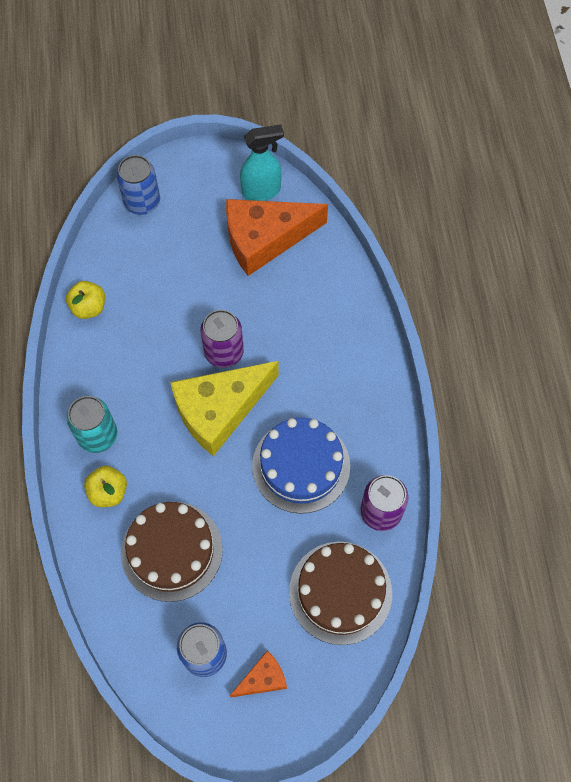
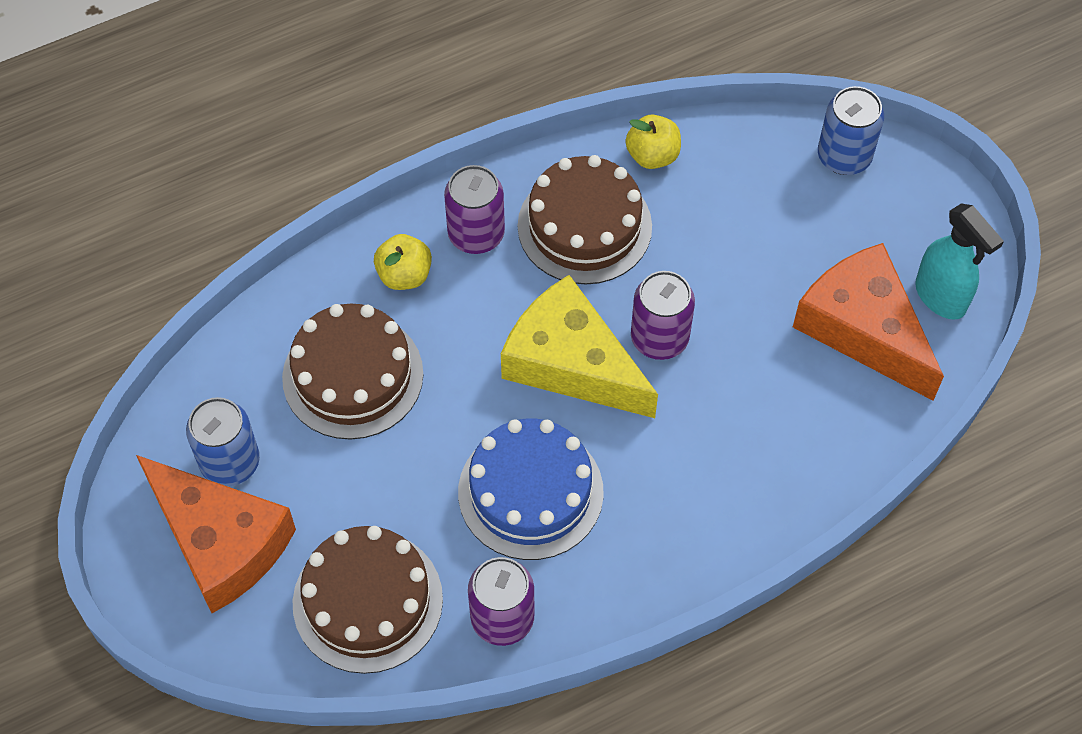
camera: 70 degrees right, 5 degrees down
turquoise can [67,396,117,453] -> purple can [444,165,505,254]
orange cheese [230,651,287,697] -> orange cheese [136,455,296,613], size x2.13
none -> brown cake [518,155,652,285]

